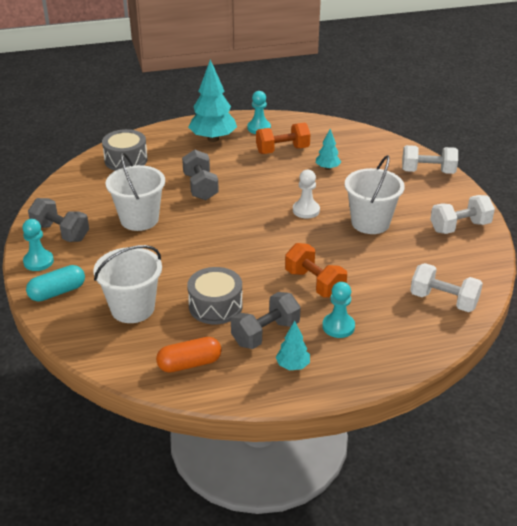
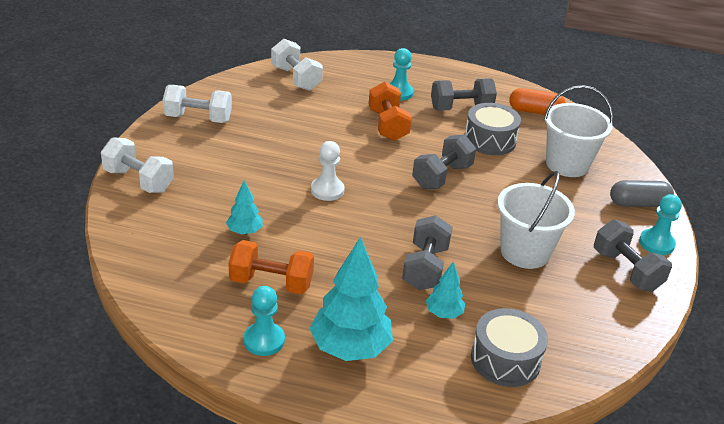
camera: 155 degrees left, 0 degrees up
turquoise capsule [26,265,85,302] -> grey capsule [610,180,674,207]
turquoise tree [276,321,310,370] -> turquoise tree moved to [426,262,465,319]
white bucket [345,155,405,234] -> none
none -> grey dumbbell [412,134,476,189]

